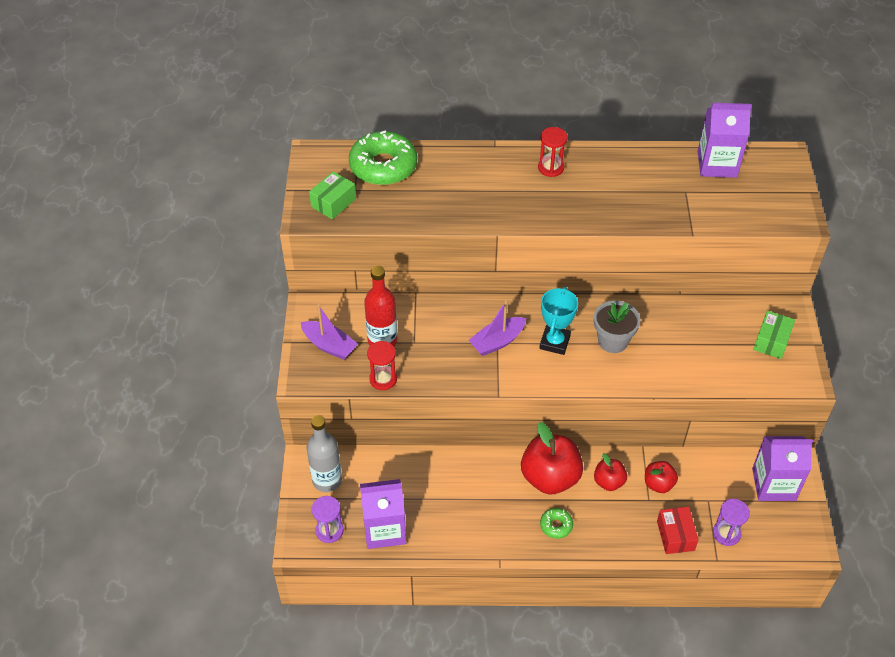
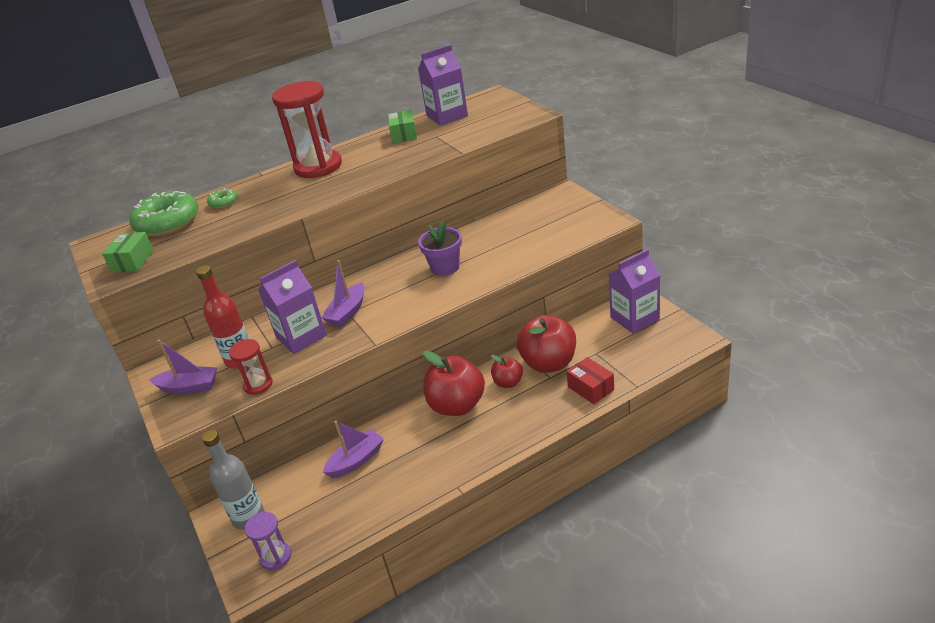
camera: 25 degrees left, 15 degrees down
purple carton [360,479,406,549] -> purple carton moved to [258,260,327,354]
red hourglass [538,127,568,177] -> red hourglass [272,81,342,178], size x2.02
turquoise trophy [540,287,578,355] -> none
green donut [540,508,573,539] -> green donut moved to [207,188,237,209]
grey flower pot [594,301,640,353] -> purple flower pot [418,220,462,276]
red apple [645,461,678,493] -> red apple [517,315,576,373], size x1.87
purple hourglass [713,499,750,546] -> none
green box [753,311,795,359] -> green box moved to [388,110,417,144]
none -> purple boat [323,421,384,478]

